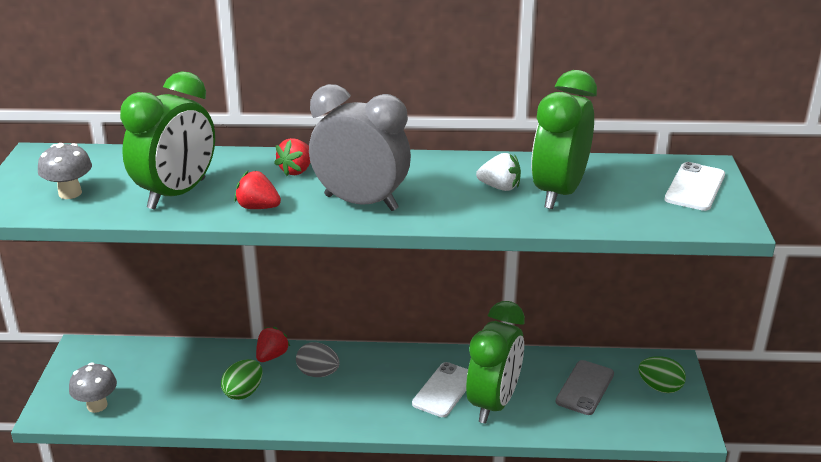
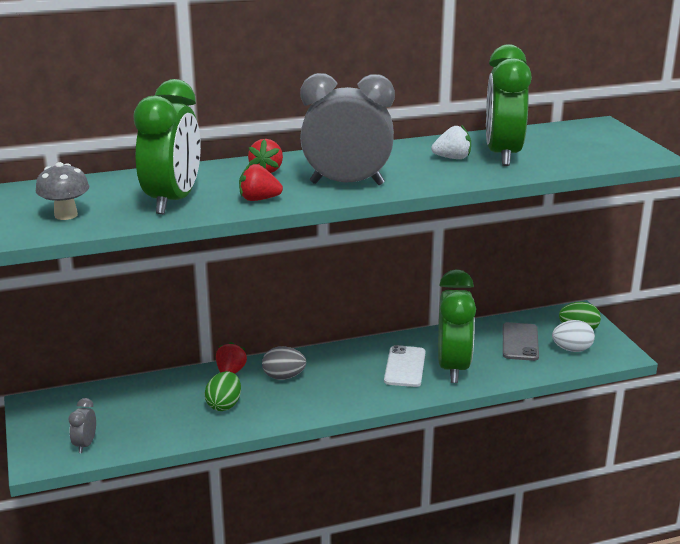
camera: 20 degrees left, 5 degrees down
grey mushroom [69,362,117,413] -> grey clock [69,398,96,453]
white phone [665,162,725,211] -> none
none -> white egg [552,320,595,352]

